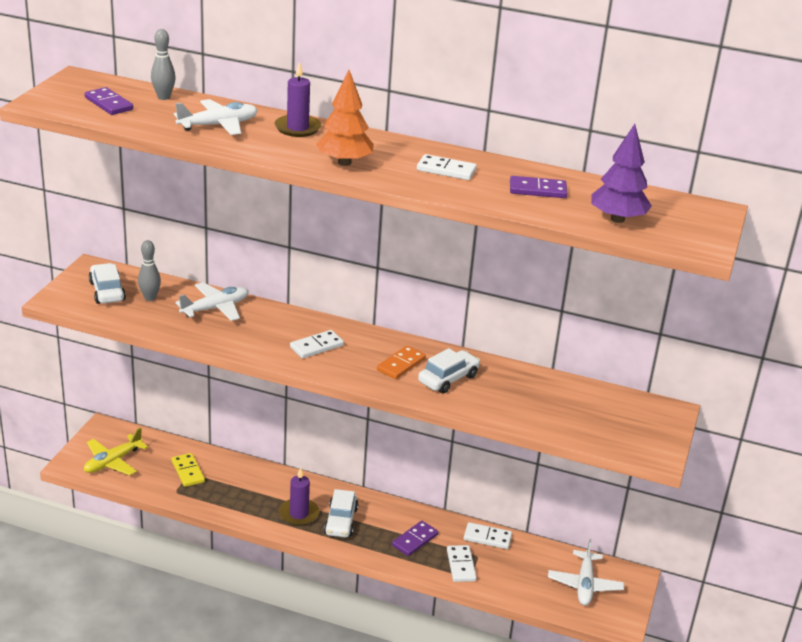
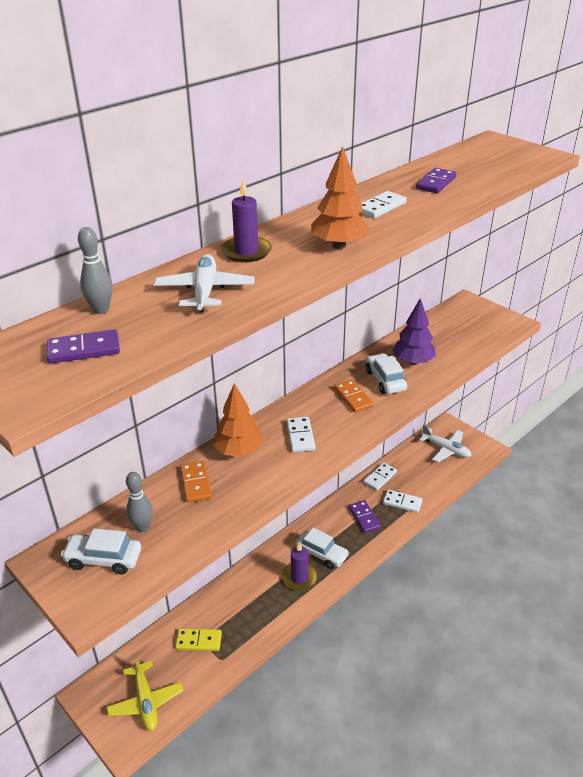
camera: 60 degrees left, 5 degrees up
white plane [175,282,248,321] -> orange domino [180,461,212,503]
purple tree [591,124,652,223] -> purple tree moved to [392,298,436,365]
none -> orange tree [214,383,264,457]

